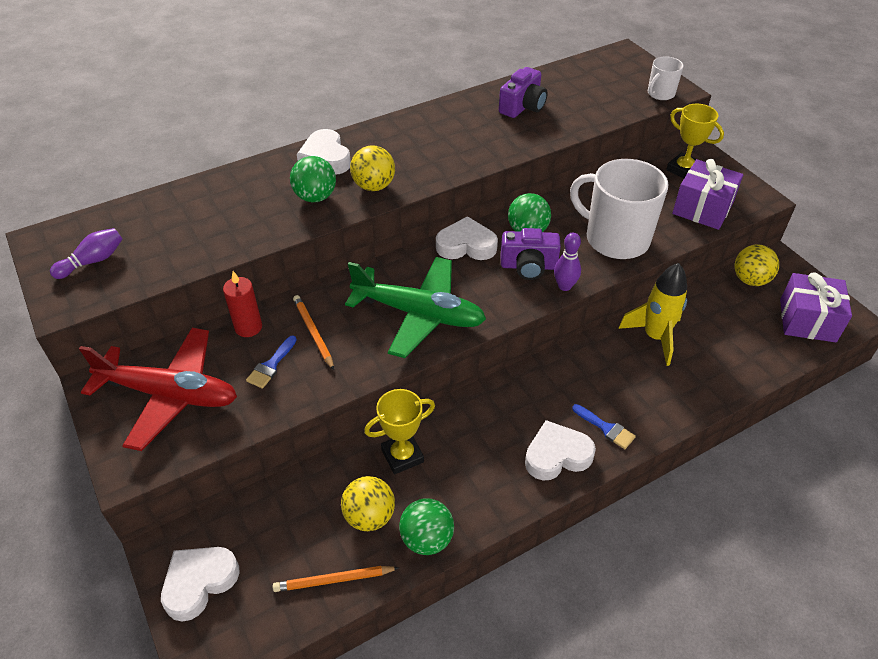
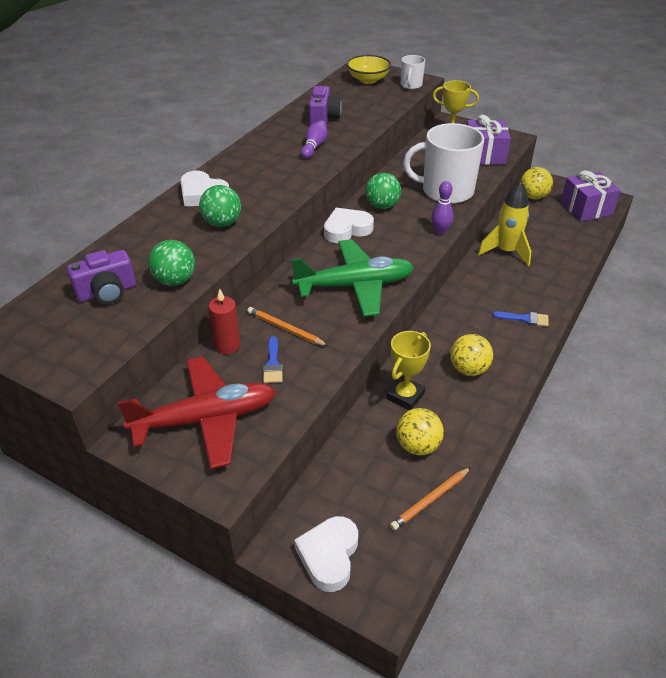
camera: 30 degrees left, 5 degrees down
purple bowling pin [50,228,123,279] -> purple bowling pin moved to [301,120,327,159]
yellow ball [350,146,395,191] -> yellow ball moved to [450,334,493,376]
green ball [399,498,454,555] -> green ball moved to [148,240,195,286]
purple camera [501,228,561,280] -> purple camera moved to [67,250,136,304]
white heart [525,420,596,480] -> none
none -> yellow bowl [347,55,391,84]

